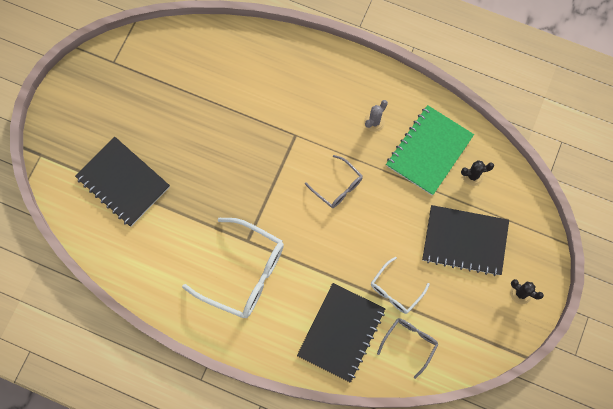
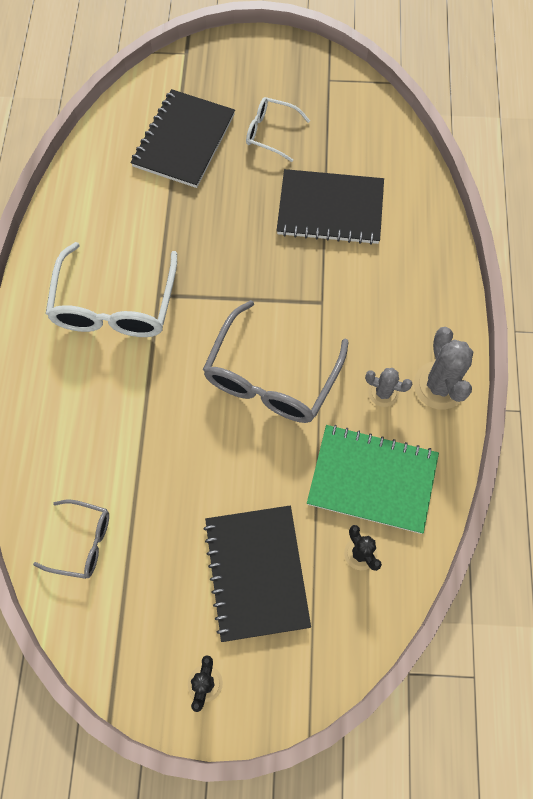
camera: 70 degrees right, 5 degrees down
black notebook [297,283,385,383] -> black notebook moved to [277,169,384,245]
grey glasses [305,155,363,208] -> grey glasses [203,300,349,423], size x1.83
white glasses [371,257,430,314] -> white glasses moved to [246,97,310,162]
none -> grey cactus [414,327,473,410]

